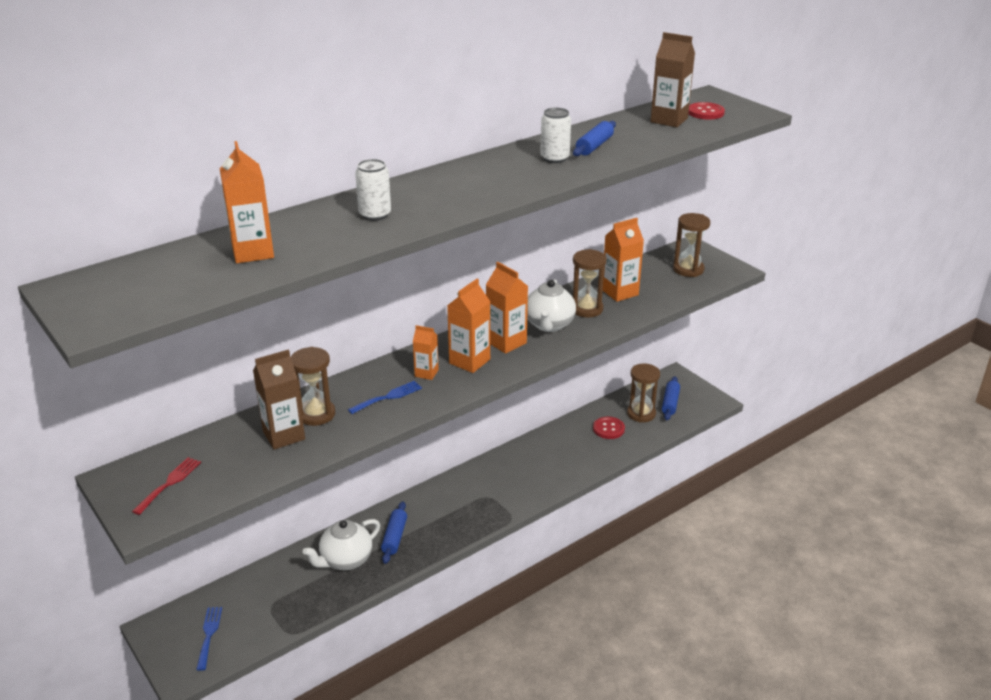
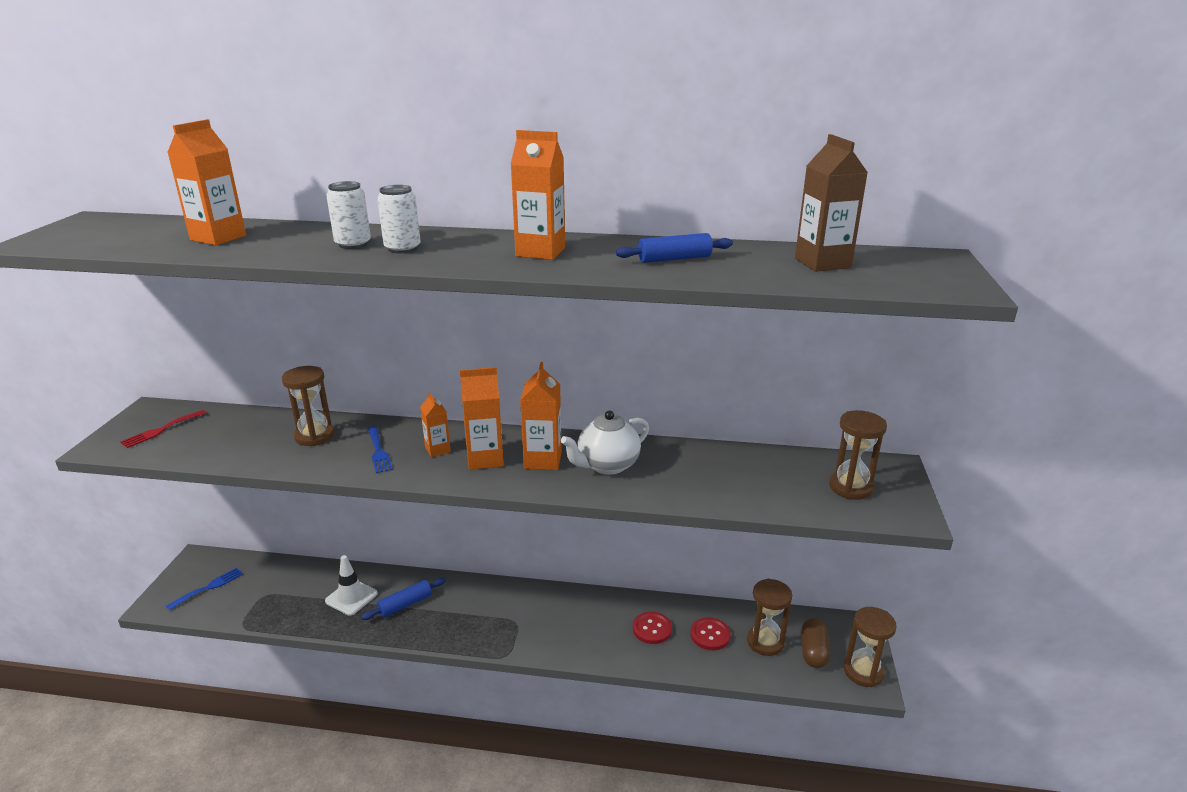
camera: 45 degrees right, 5 degrees down
red fork [132,457,201,515] -> red fork turned 150 degrees clockwise [120,410,206,448]
brown carton [253,349,305,449] -> none
white teapot [303,519,380,570] -> white traffic cone [325,555,378,616]
blue fork [348,381,422,414] -> blue fork turned 60 degrees clockwise [368,426,393,473]
white can [540,108,571,163] -> white can moved to [377,185,421,253]
brown hourglass [573,249,607,317] -> brown hourglass moved to [844,607,897,687]
orange carton [603,218,644,302] -> orange carton moved to [511,130,565,260]
blue rolling pin [662,376,680,420] -> brown capsule [801,618,830,668]
red button [688,102,725,120] -> red button moved to [633,612,672,644]

